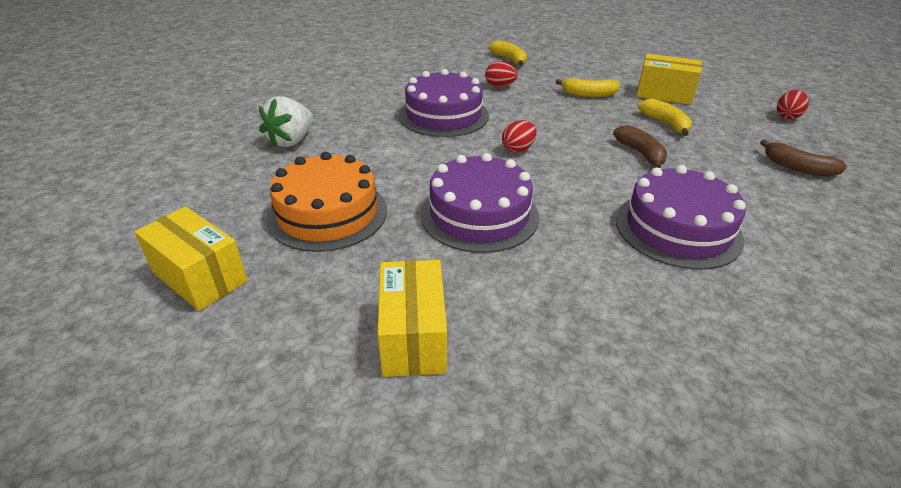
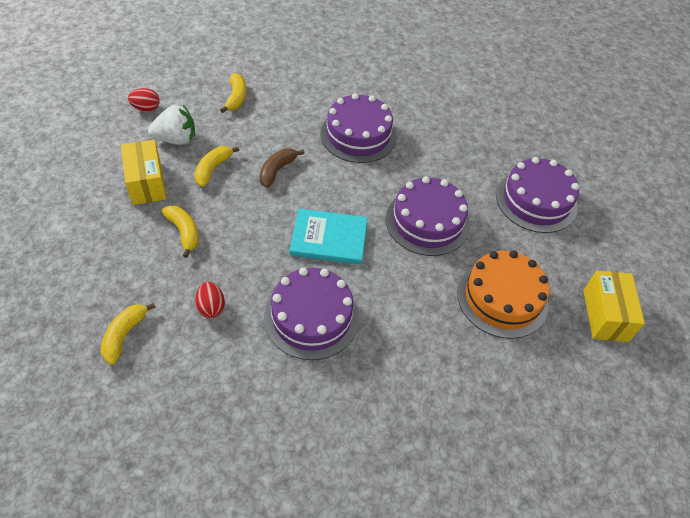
camera: 130 degrees left, 15 degrees up
white strawberry [259,96,313,148] -> white strawberry moved to [148,105,195,145]
yellow box [377,260,447,377] -> purple cake [496,157,579,233]
red egg [502,120,537,153] -> turquoise book [290,209,368,265]
brown banana [760,139,847,177] -> yellow banana [220,73,246,113]

